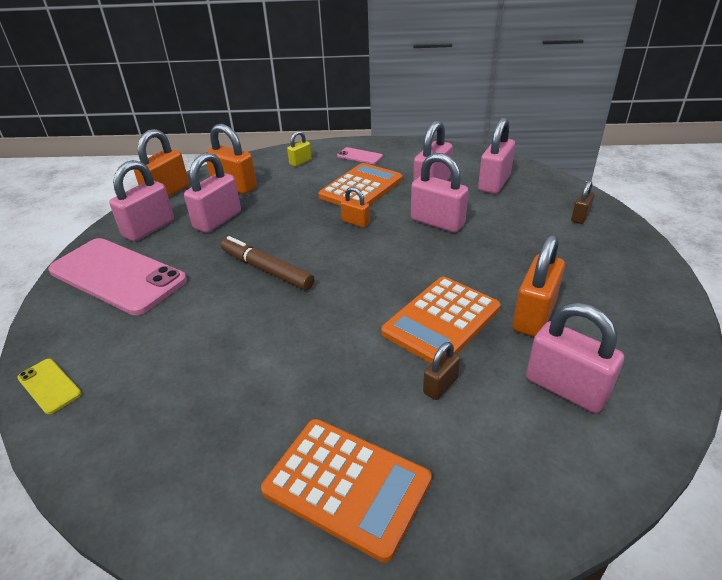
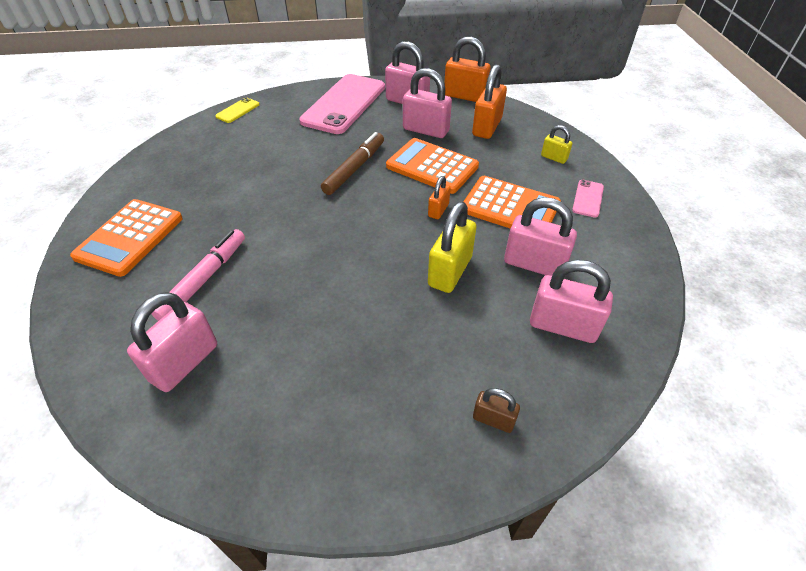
camera: 80 degrees right, 10 degrees up
orange calculator [381,277,501,364] -> orange calculator moved to [386,138,479,194]
pink padlock [411,153,469,232] -> yellow padlock [428,201,477,293]
brown padlock [423,342,460,400] -> pink marker [152,229,245,321]
orange padlock [512,234,565,337] -> none

